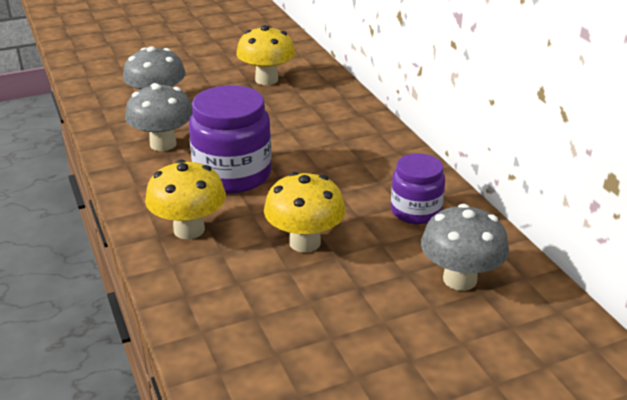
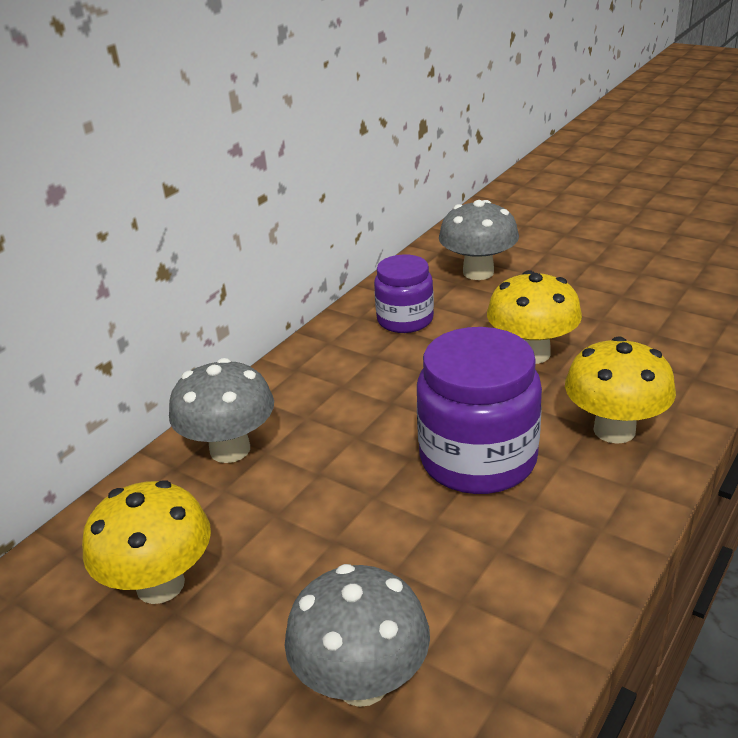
camera: 120 degrees left, 0 degrees up
grey mushroom [125,83,193,151] -> grey mushroom moved to [169,358,274,463]

